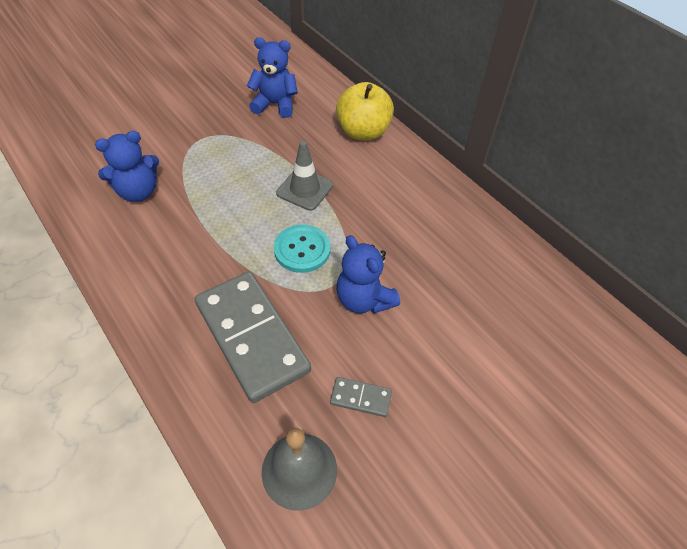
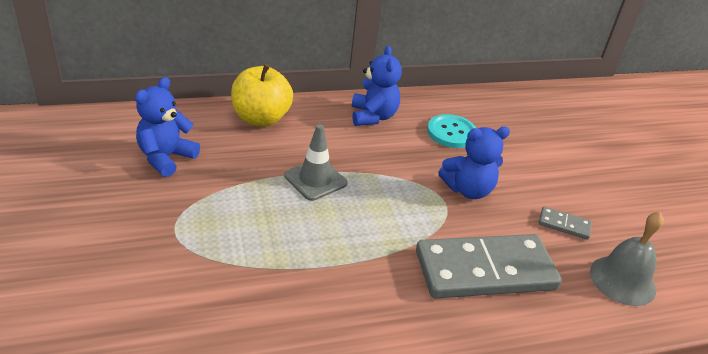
camera: 70 degrees left, 15 degrees down
blue teddy bear [95,131,159,202] -> blue teddy bear moved to [352,46,402,126]
turquoise button [274,224,330,273] -> turquoise button moved to [427,114,476,148]
grey domino [330,377,392,417] -> grey domino turned 75 degrees clockwise [539,206,592,240]

